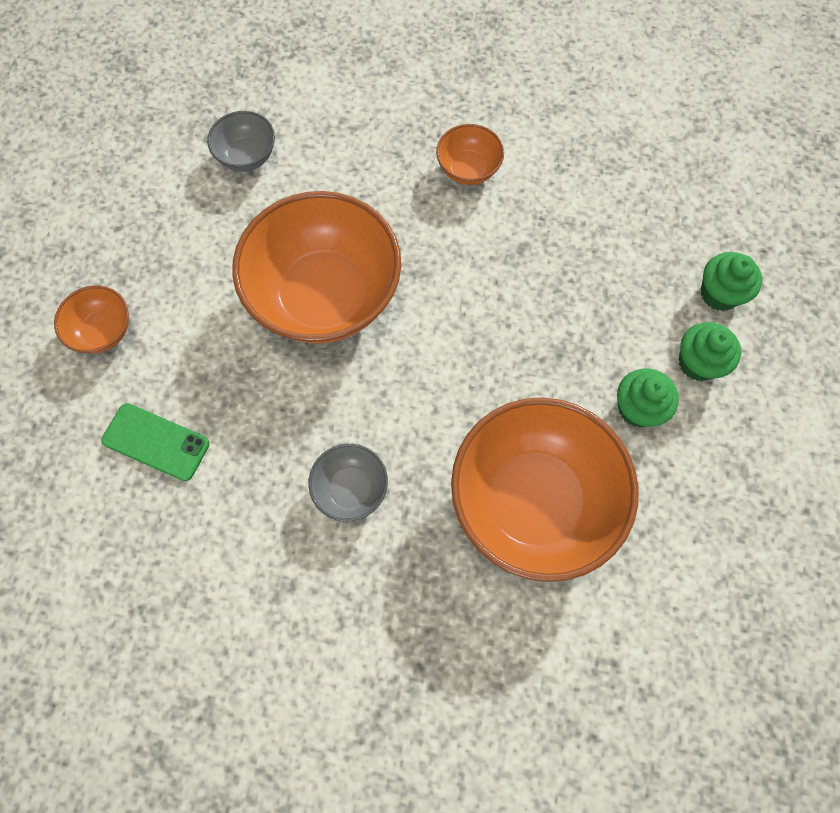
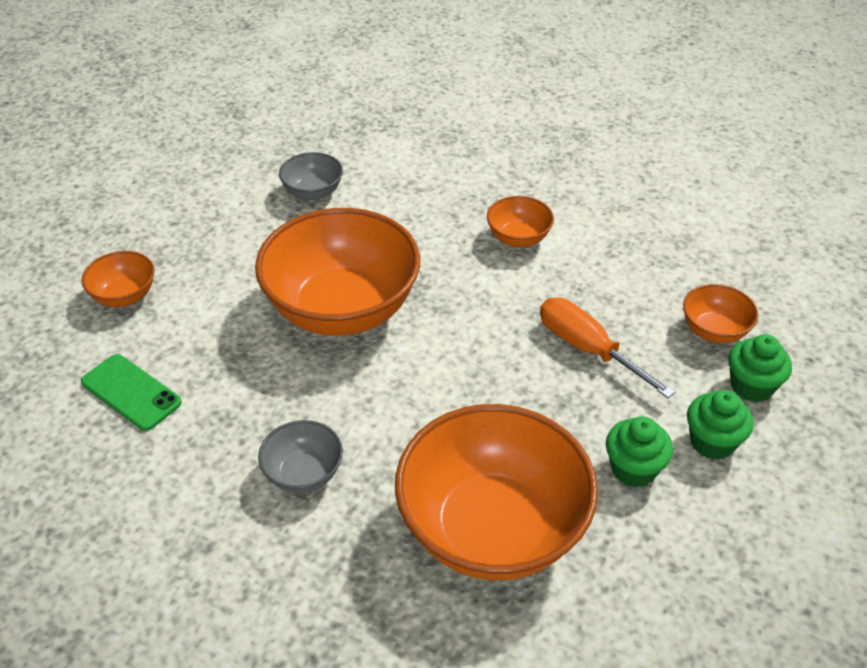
camera: 15 degrees right, 25 degrees down
none -> orange screwdriver [540,297,675,398]
none -> orange bowl [683,284,758,343]

